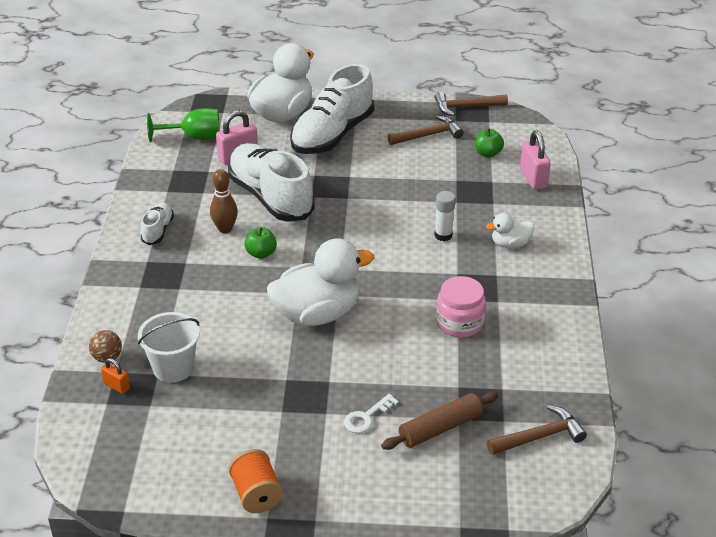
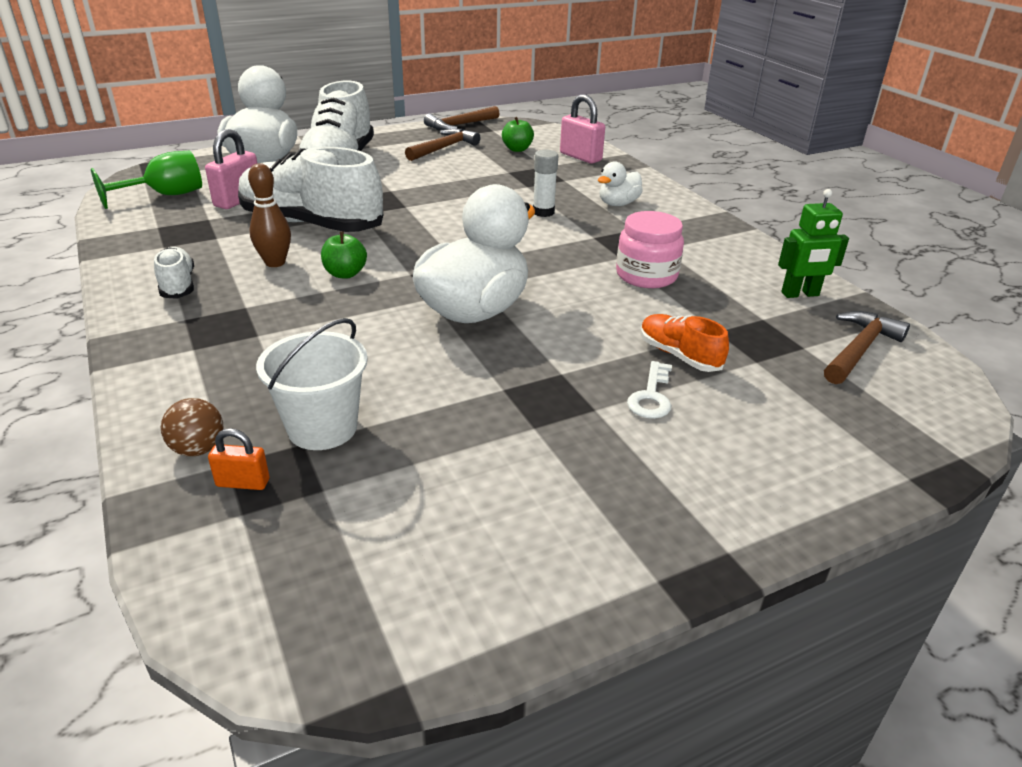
camera: 30 degrees left, 5 degrees down
orange spool [229,449,283,513] -> none
brown rolling pin [381,392,498,450] -> none
none -> orange shoe [641,314,729,372]
none -> green robot [778,189,849,298]

